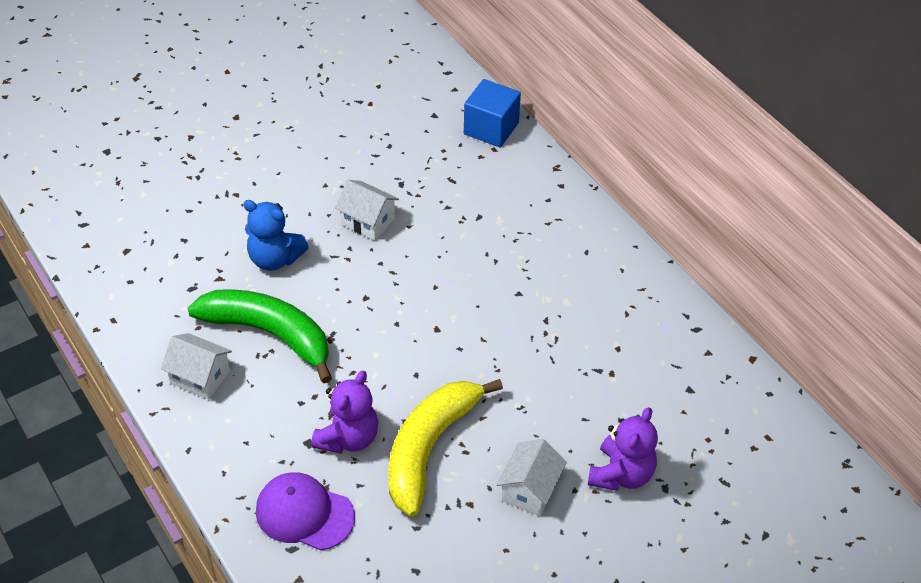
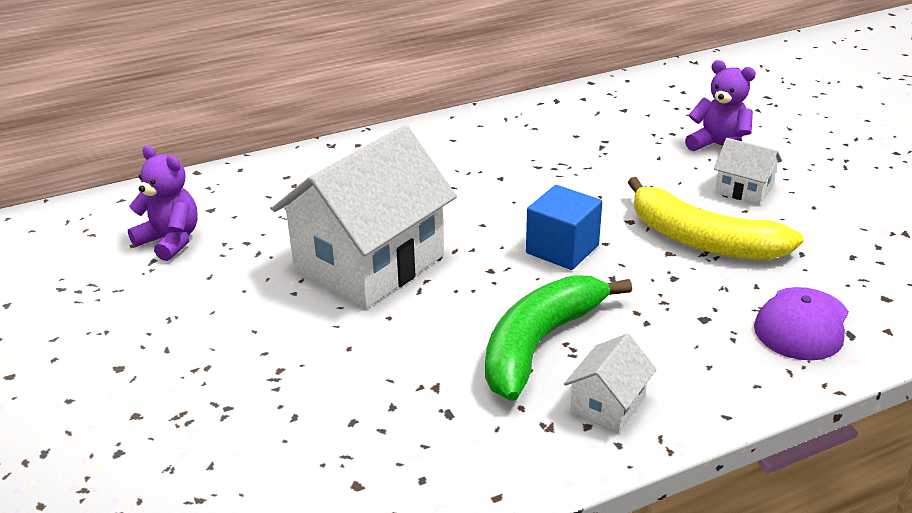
camera: 80 degrees left, 15 degrees down
blue teddy bear [243,200,309,271] -> none
purple teddy bear [311,371,378,454] -> purple teddy bear moved to [128,146,198,261]
white house [335,180,399,241] -> white house [272,125,457,309], size x2.25
blue cube [464,79,521,147] -> blue cube moved to [526,185,602,270]

